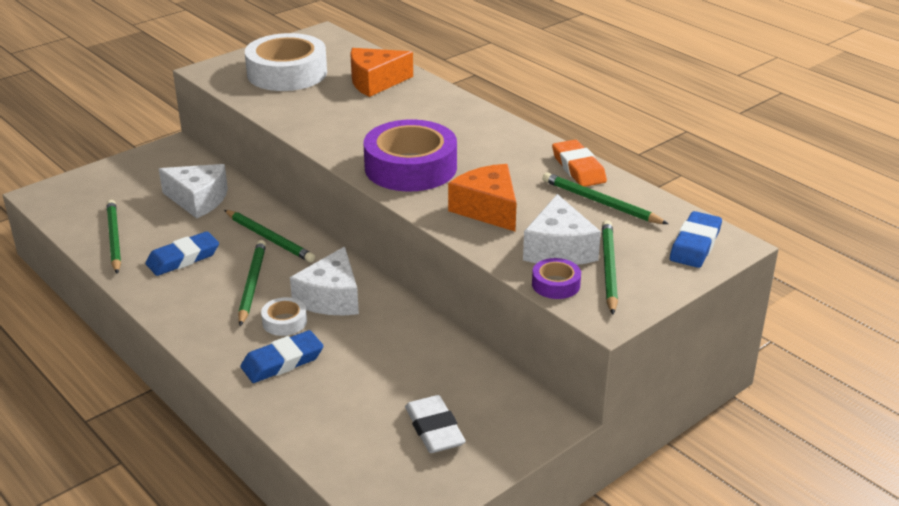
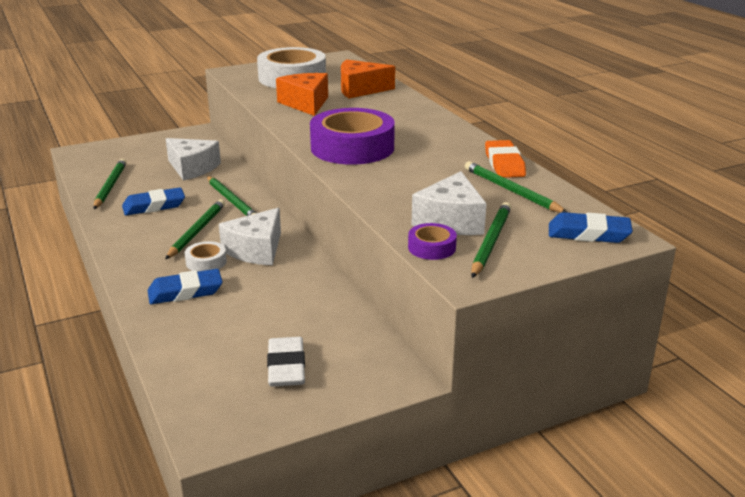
camera: 15 degrees right, 5 degrees down
orange cheese [448,164,517,231] -> orange cheese moved to [276,73,328,116]
blue eraser [670,211,722,268] -> blue eraser turned 60 degrees clockwise [549,212,633,243]

